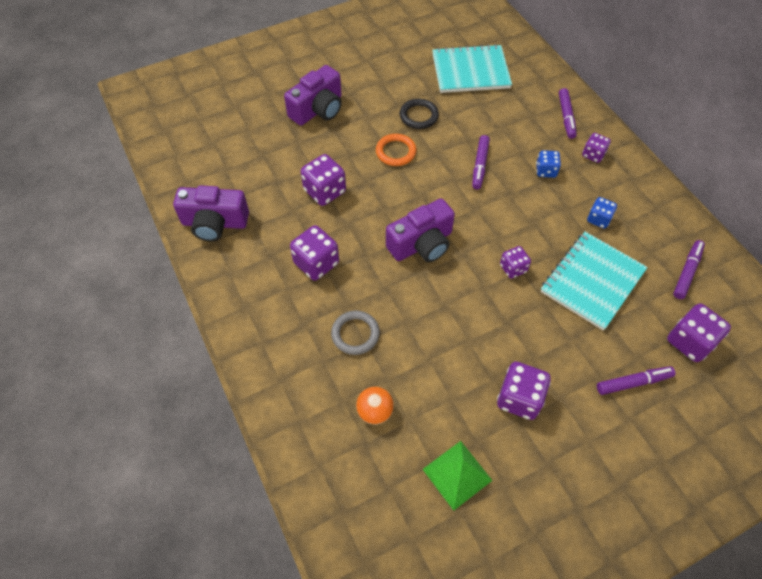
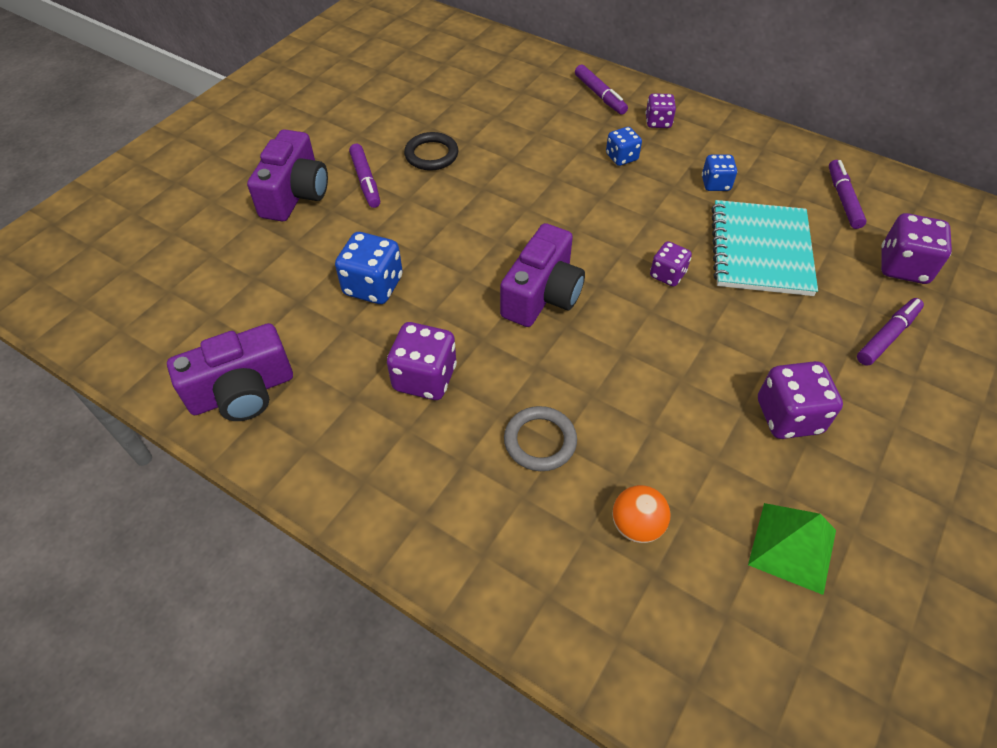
camera: 30 degrees left, 5 degrees down
purple dice [301,154,346,206] -> blue dice [335,232,403,304]
orange ring [376,134,416,166] -> none
turquoise notebook [432,44,512,93] -> none
purple marker [472,135,490,189] -> purple marker moved to [349,144,380,208]

